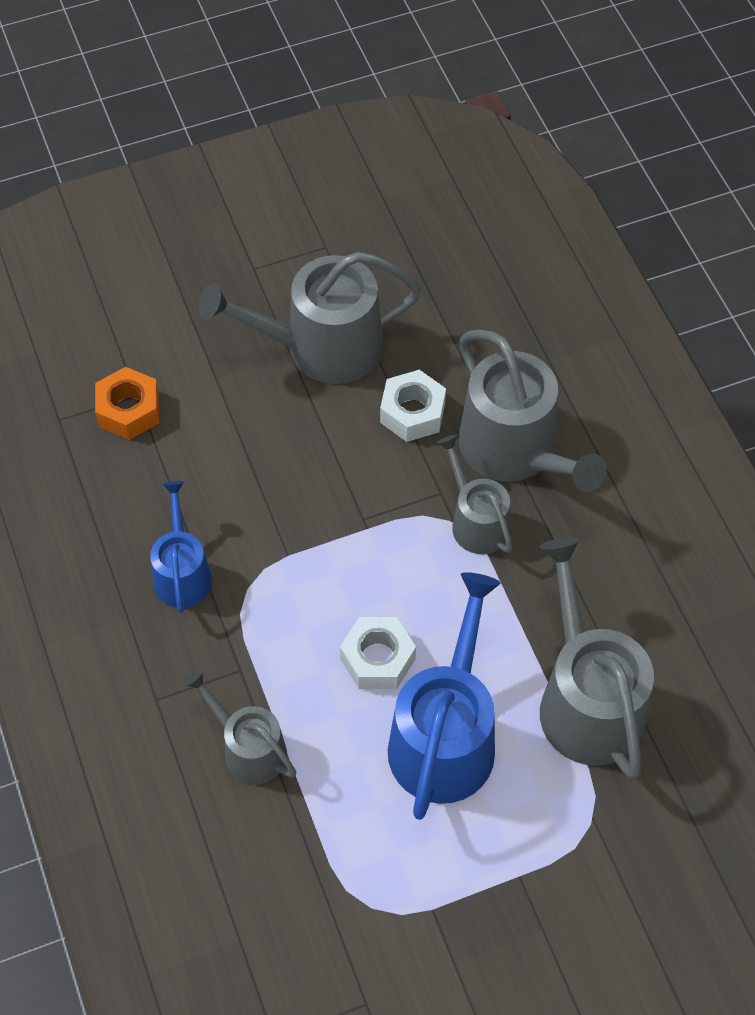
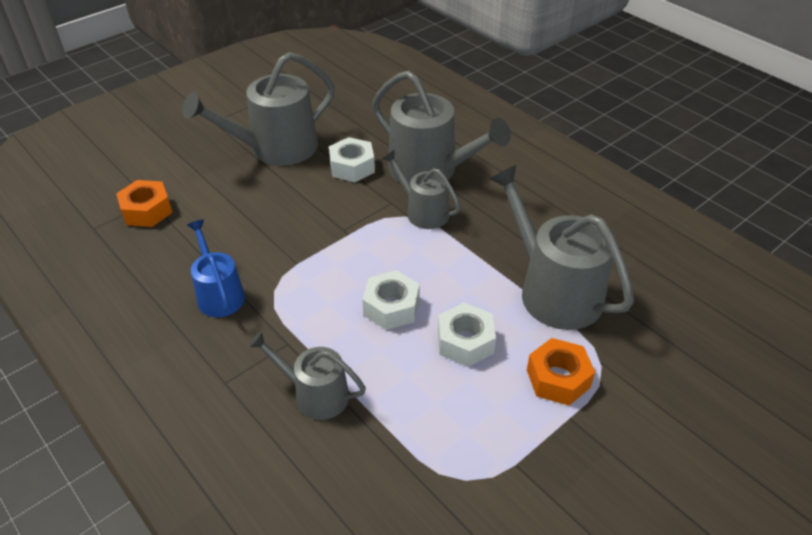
camera: 20 degrees left, 15 degrees down
blue watering can [388,572,501,820] -> white nut [438,303,496,367]
none -> orange nut [527,338,595,405]

